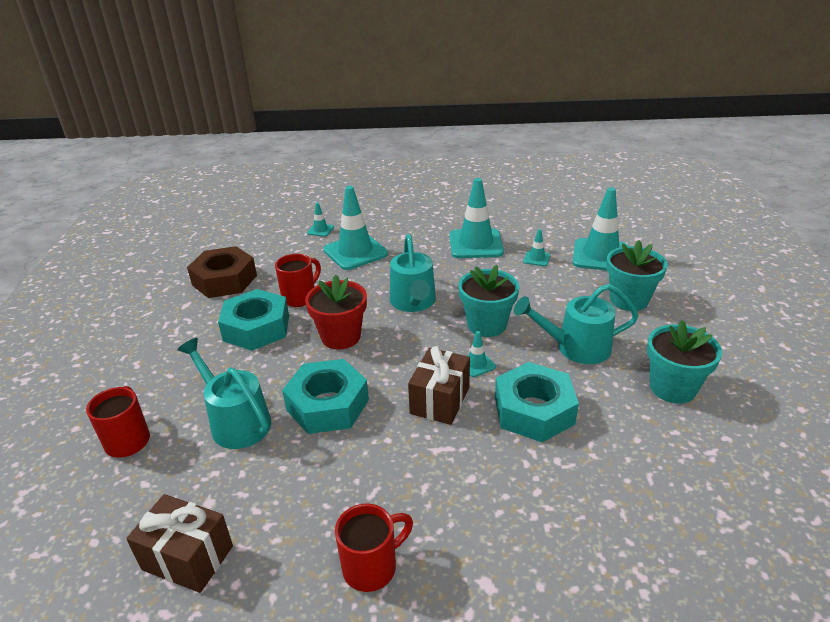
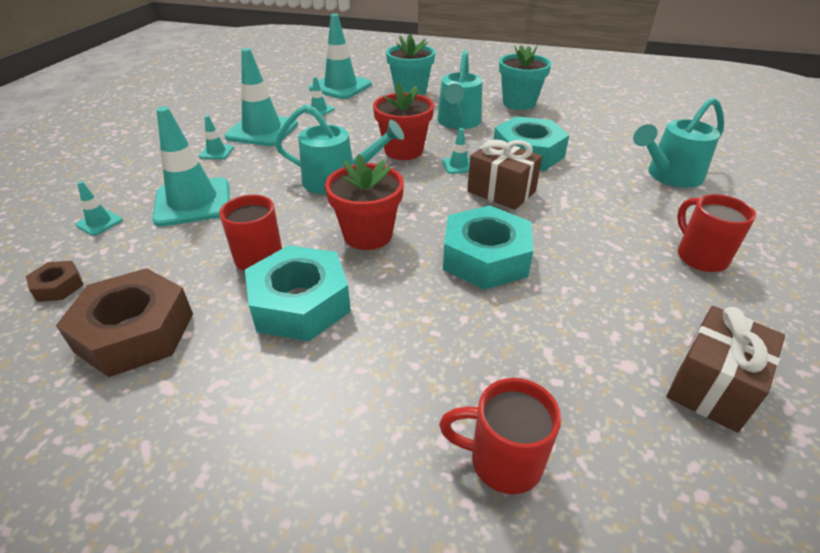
camera: 75 degrees left, 5 degrees up
turquoise watering can [177,338,271,449] -> turquoise watering can moved to [633,97,724,188]
turquoise flower pot [458,265,519,337] -> red flower pot [373,82,434,160]
none -> brown nut [26,261,83,302]
none -> turquoise traffic cone [199,116,234,160]

